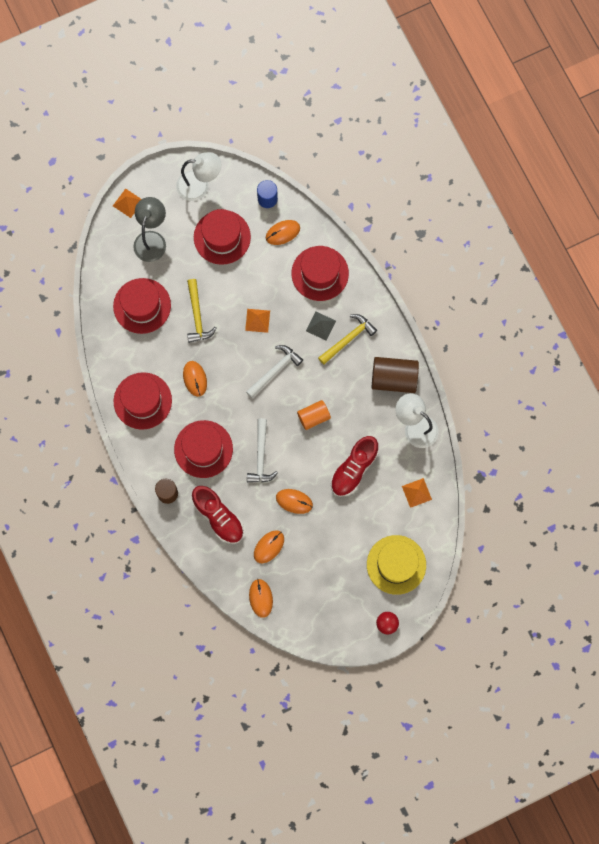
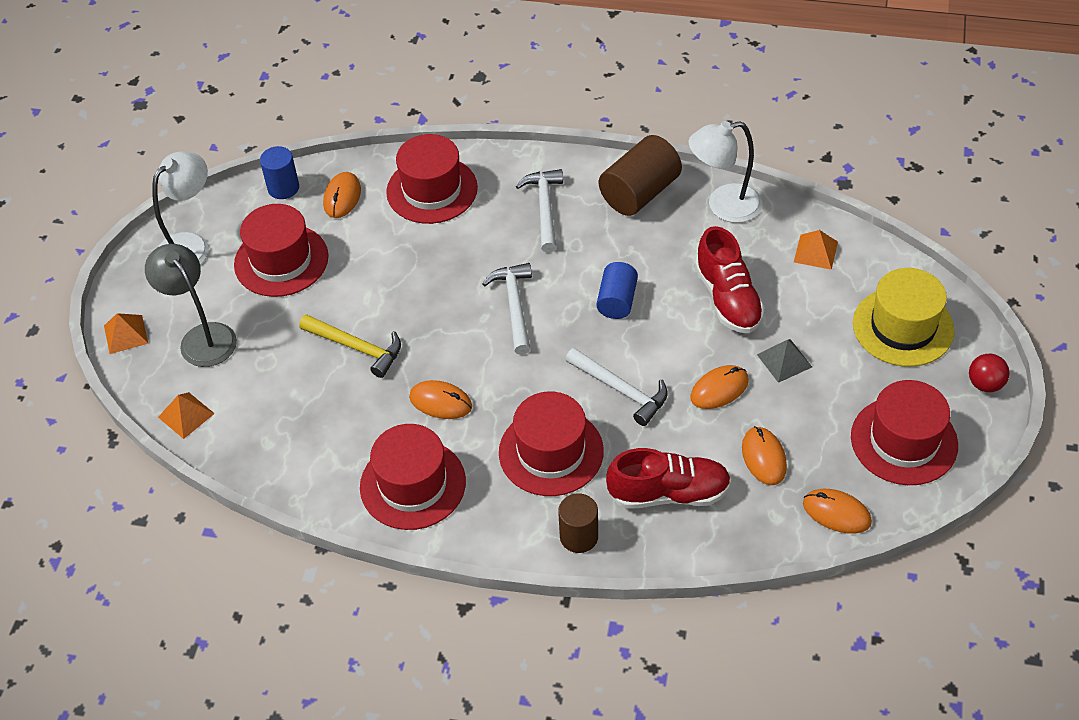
camera: 50 degrees left, 25 degrees down
red hat [113,278,171,334] -> red hat moved to [851,380,958,485]
orange pyramid [245,309,270,333] -> orange pyramid moved to [158,392,215,439]
orange cylinder [297,400,331,430] -> blue cylinder [596,262,638,319]
grey pyramid [306,312,336,341] -> grey pyramid moved to [757,339,812,383]
yellow hammer [318,314,377,365] -> white hammer [516,169,563,253]

